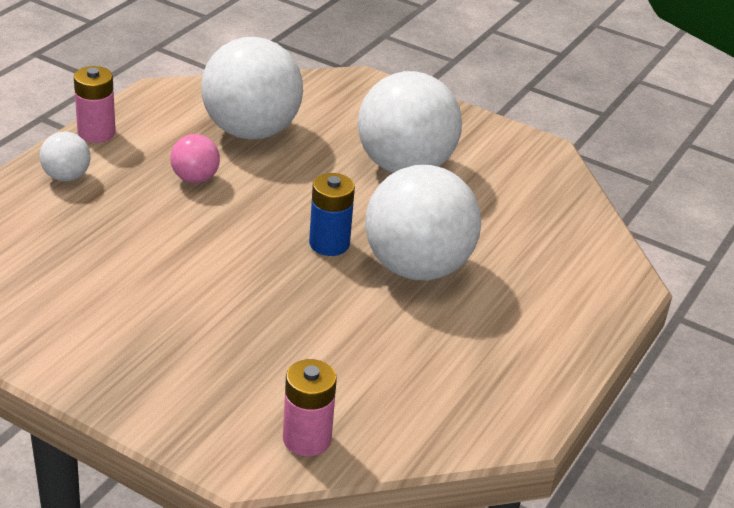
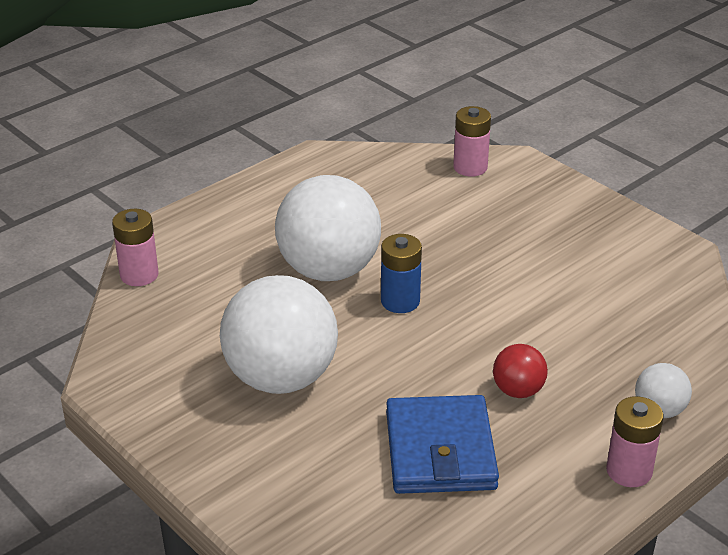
camera: 160 degrees left, 0 degrees up
pink ball [170,134,220,183] -> red ball [493,344,548,398]
white ball [201,37,303,140] -> blue wallet [386,395,499,494]
none -> pink battery [112,209,159,286]

